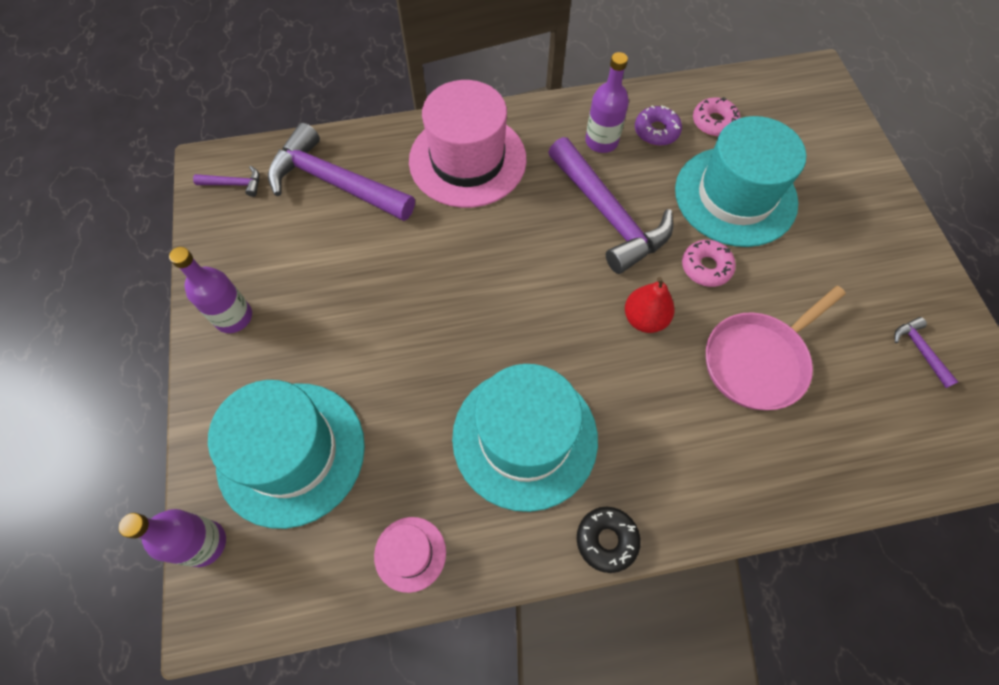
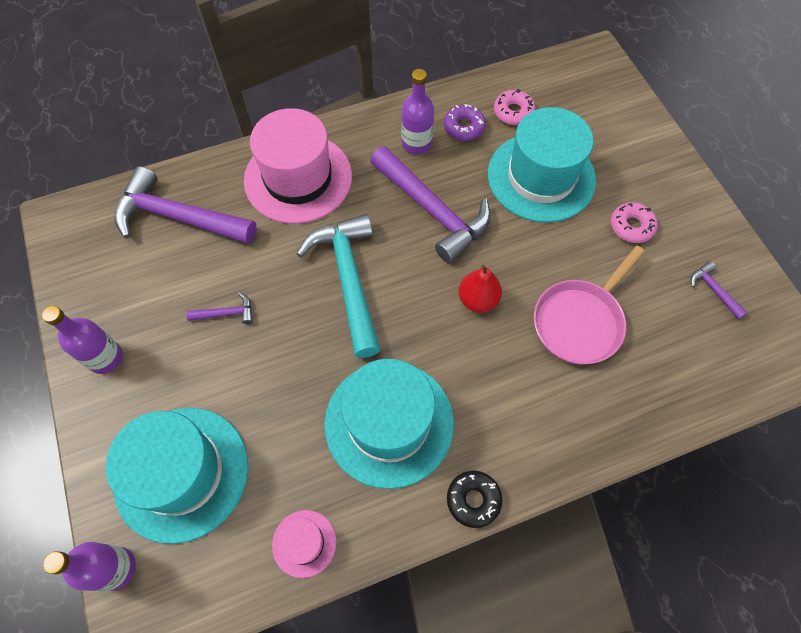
camera: 10 degrees left, 0 degrees up
purple hammer [193,166,259,197] -> purple hammer moved to [186,292,253,324]
pink donut [682,240,736,287] -> pink donut moved to [611,202,658,243]
none -> turquoise hammer [297,214,380,358]

